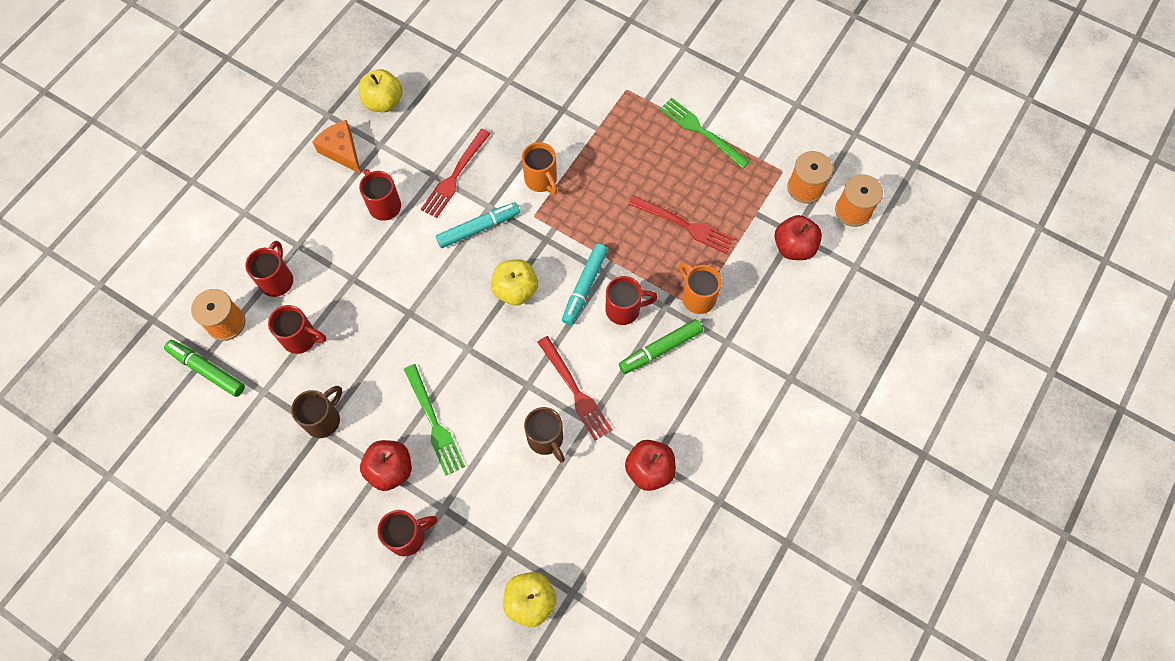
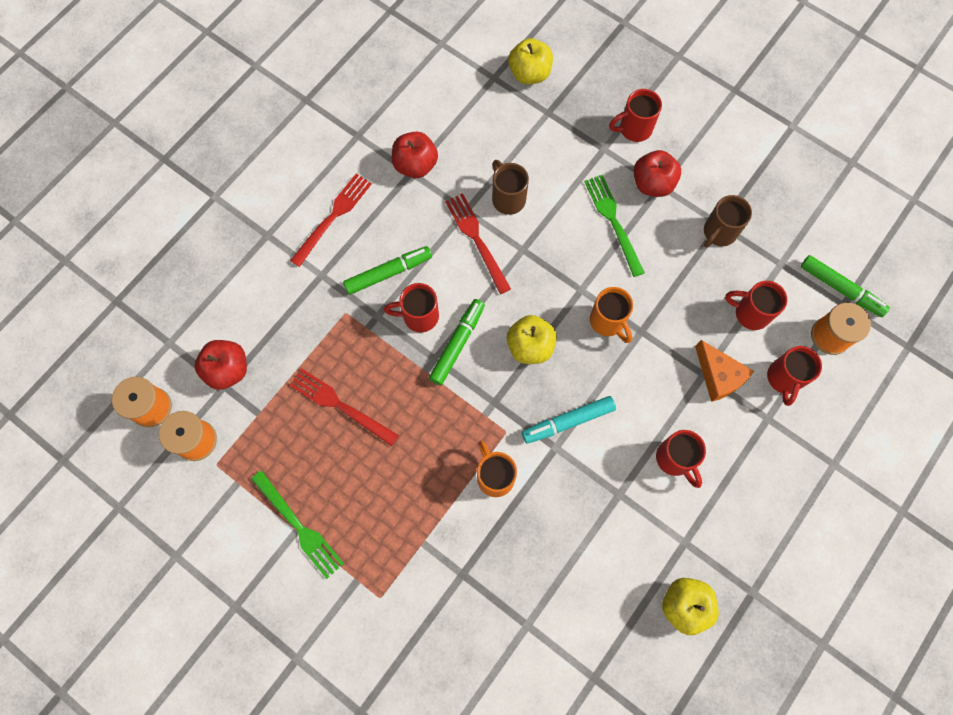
camera: 175 degrees left, 5 degrees up
orange cheese [312,120,361,174] -> orange cheese moved to [695,340,754,402]
red fork [421,129,491,218] -> red fork moved to [290,173,372,267]
turquoise marker [562,244,608,325] -> green marker [429,299,485,385]
orange mug [679,262,722,314] -> orange mug moved to [590,287,633,343]

